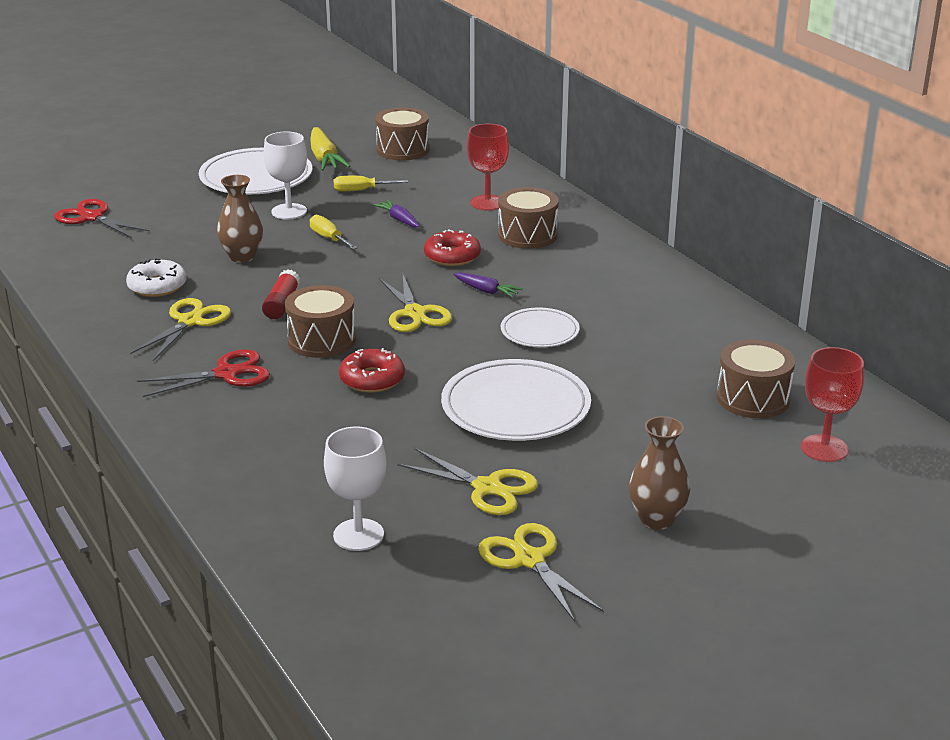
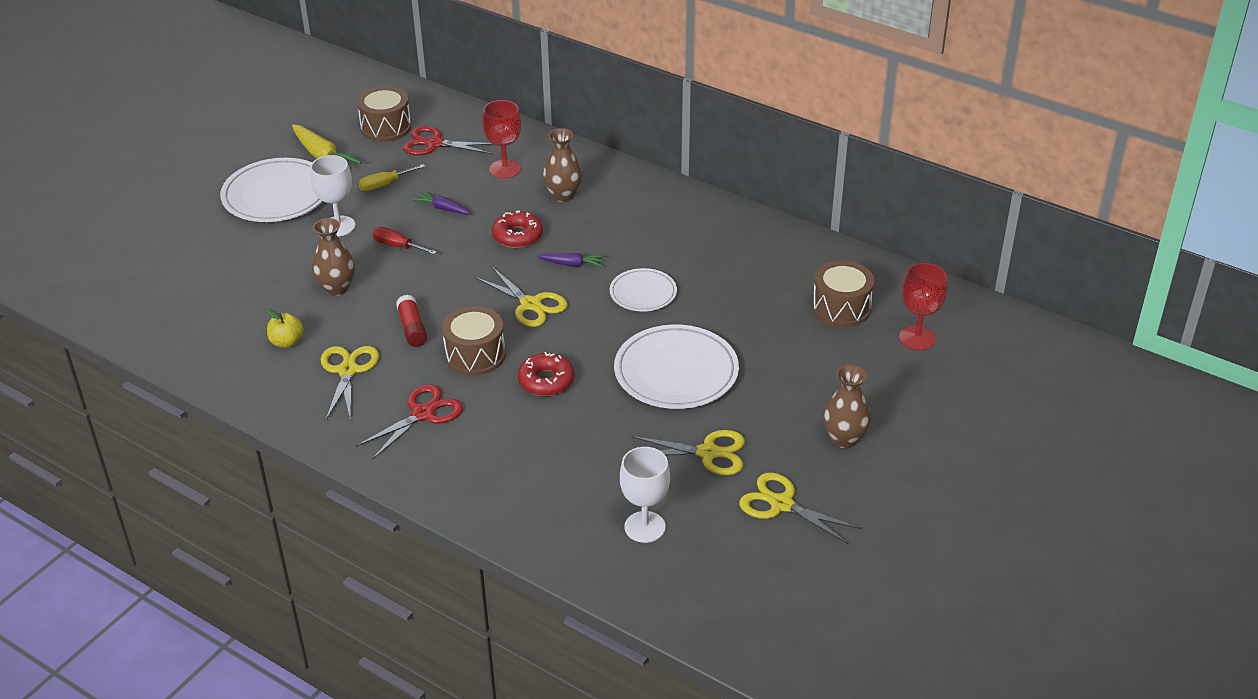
camera: 25 degrees left, 10 degrees up
red scissors [54,199,149,238] -> red scissors moved to [403,126,493,155]
white donut [126,259,186,297] -> yellow apple [266,309,304,348]
yellow screwdriver [310,215,358,250] -> red screwdriver [372,227,437,255]
brown drum [498,187,559,249] -> brown vase [543,128,583,202]

